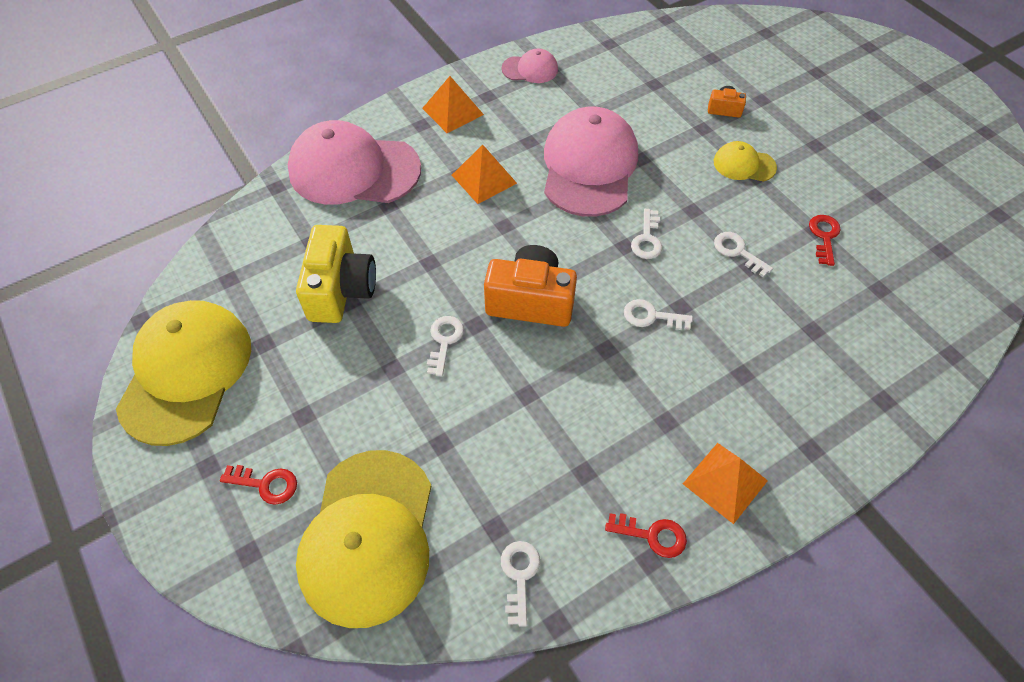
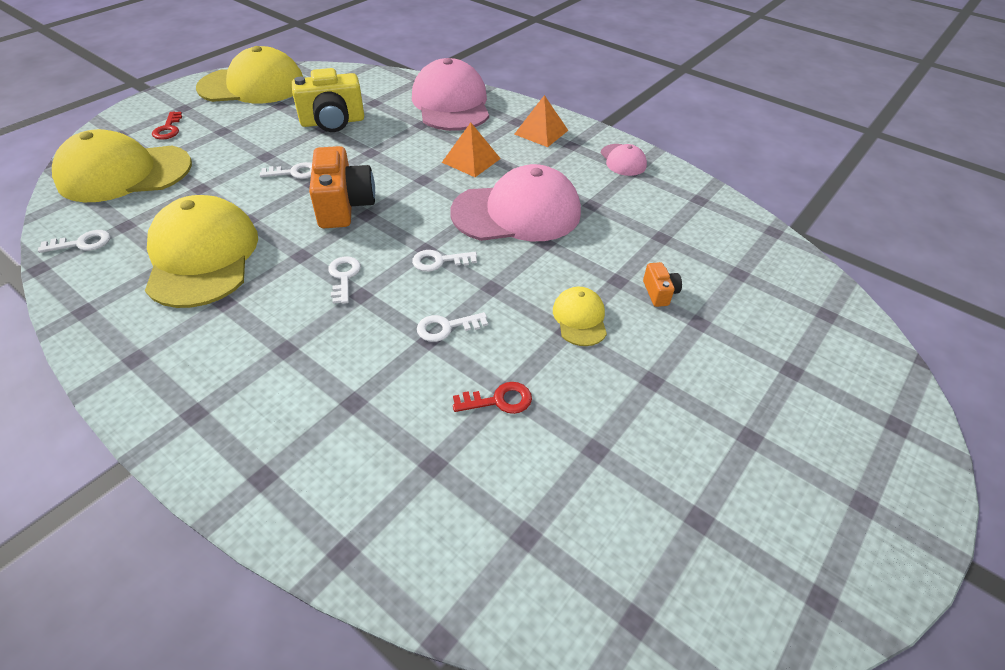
camera: 70 degrees right, 10 degrees down
red key [605,513,687,558] -> none
orange pyramid [683,443,768,524] -> none
white key [714,232,773,277] -> white key turned 135 degrees counterclockwise [417,312,488,342]
none -> yellow cap [145,195,258,308]

